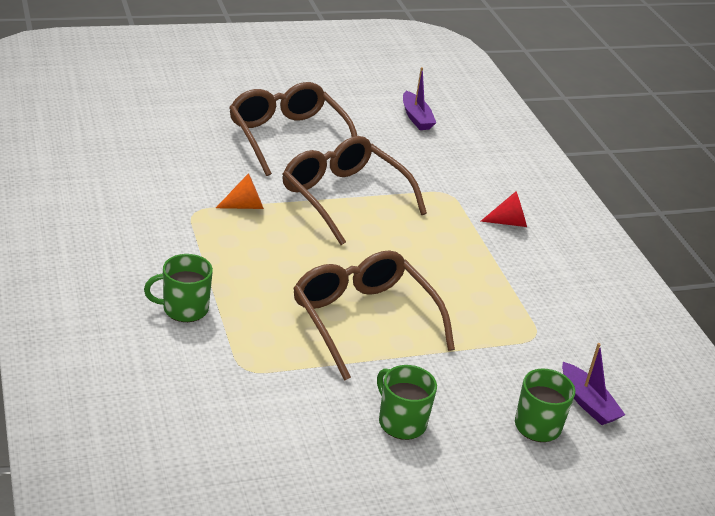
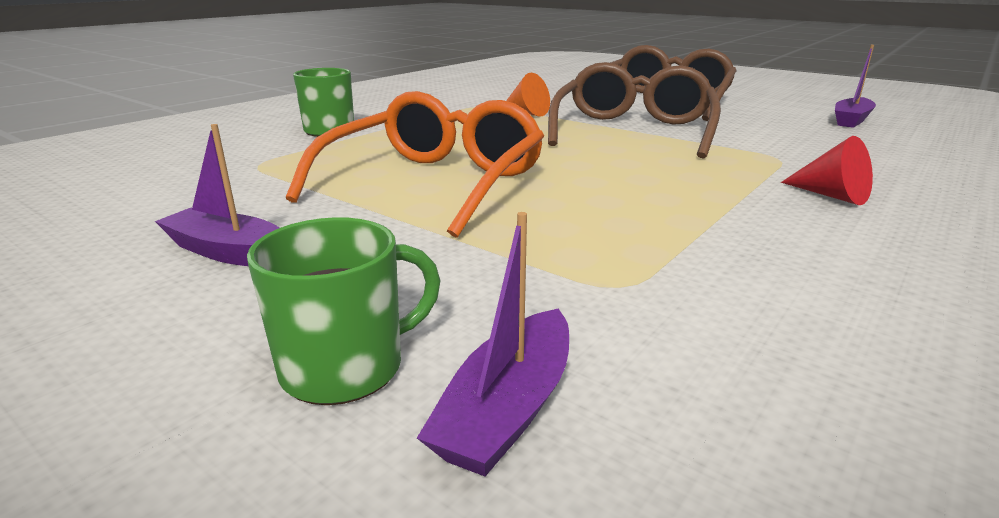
camera: 60 degrees right, 10 degrees down
brown glasses [293,250,455,381] -> orange glasses [286,91,544,238]
green mug [377,365,437,440] -> purple boat [155,124,280,266]

